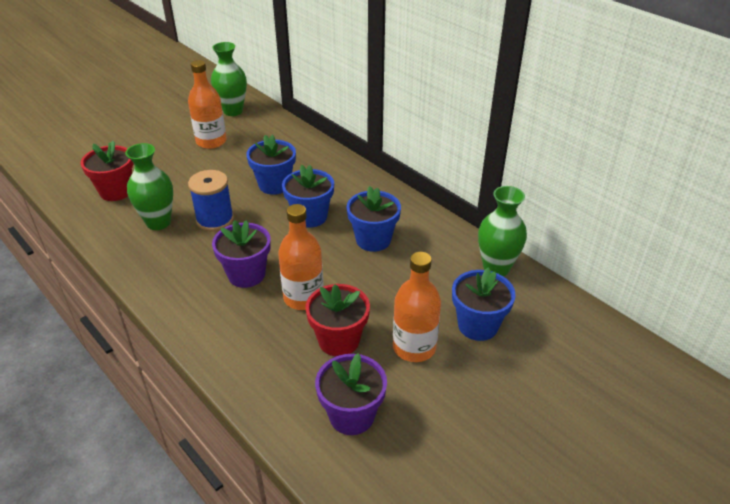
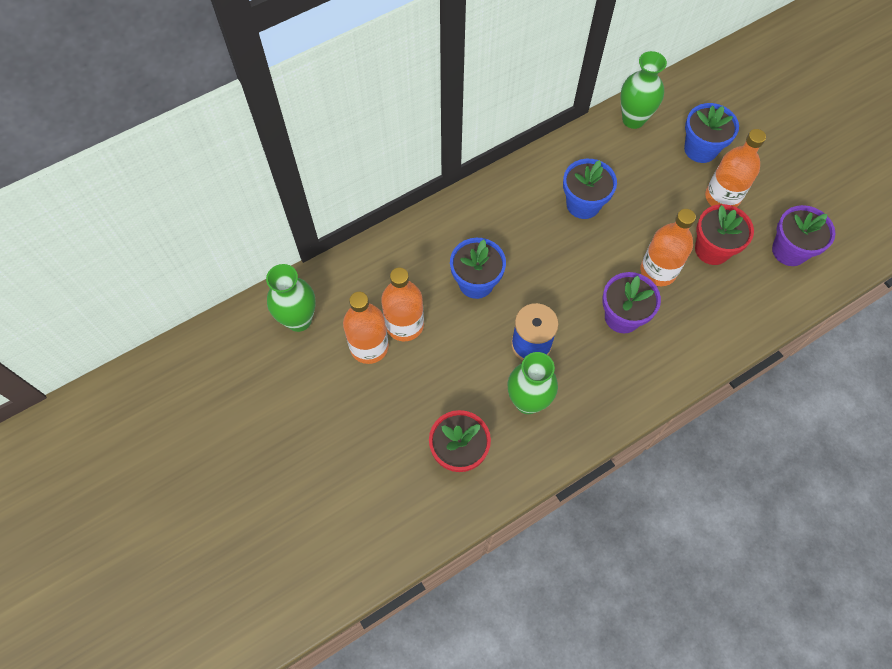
camera: 80 degrees left, 25 degrees up
blue flower pot [282,165,334,228] -> none
none -> orange bottle [381,268,424,341]

